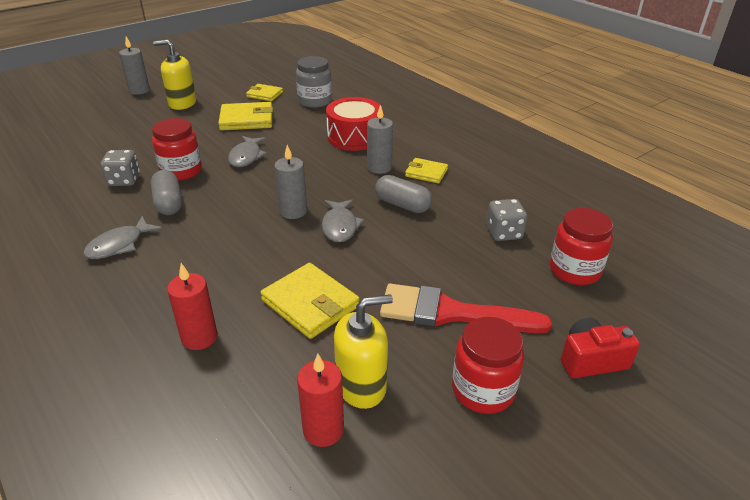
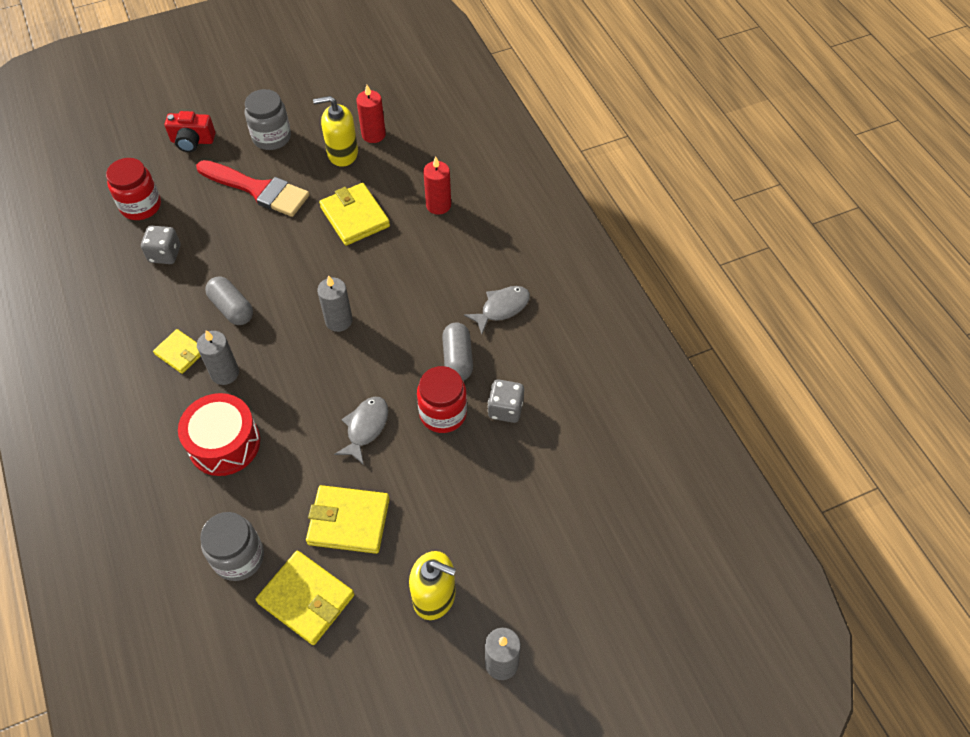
camera: 165 degrees left, 20 degrees up
yellow wallet [246,84,283,101] -> yellow wallet [256,550,354,645], size x1.63
grey fish [322,199,364,242] -> none
red jar [452,317,524,414] -> grey jar [245,89,291,150]

